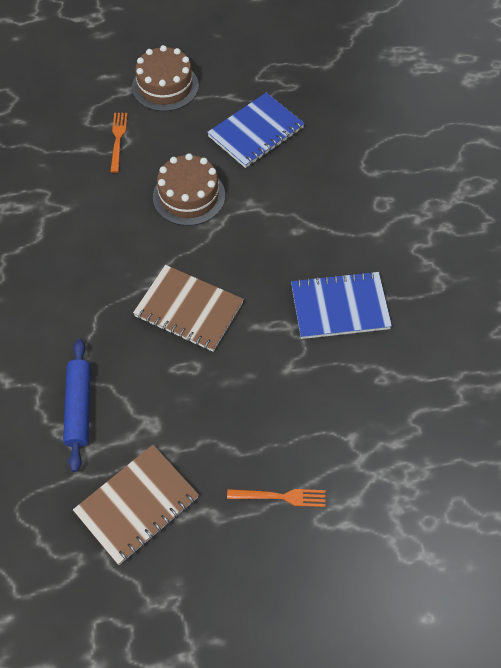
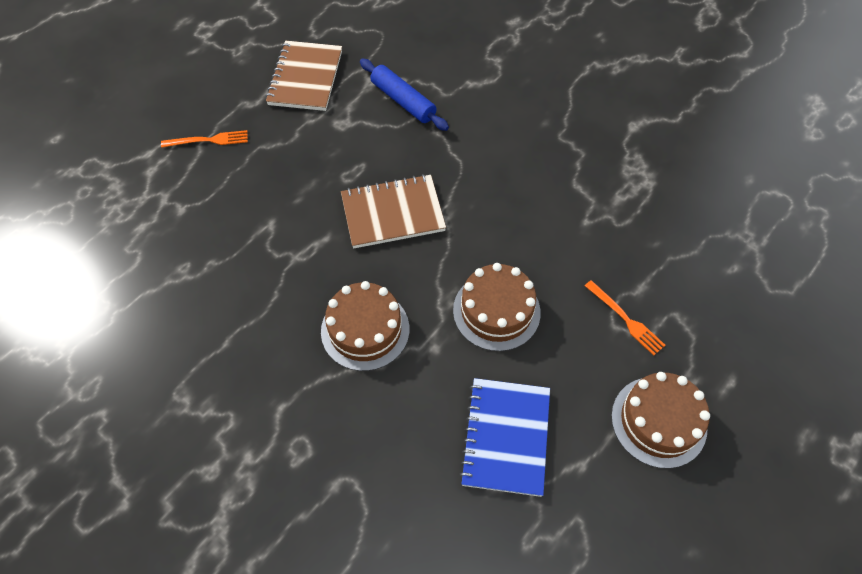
camera: 140 degrees right, 0 degrees up
orange fork [227,489,326,507] -> orange fork turned 150 degrees counterclockwise [161,130,248,148]
blue notebook [291,271,392,339] -> none
none -> brown cake [321,281,409,371]

